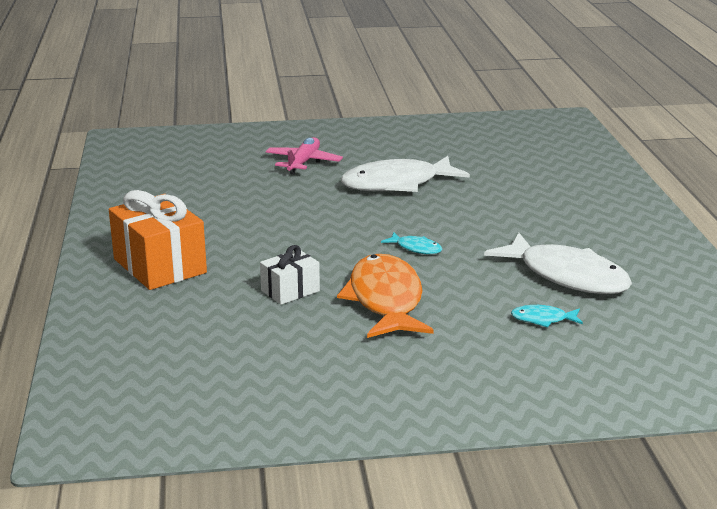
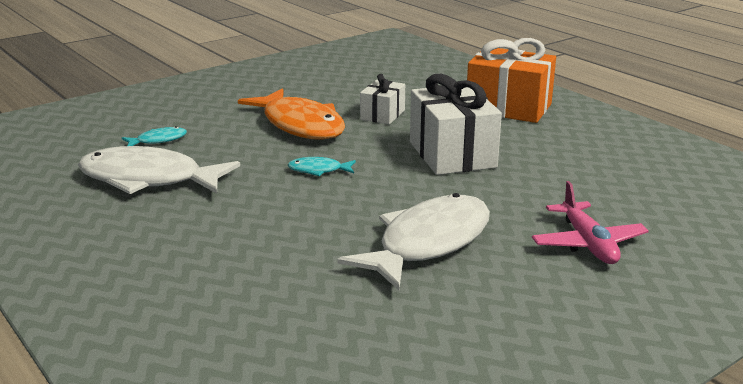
camera: 150 degrees right, 0 degrees up
none -> white gift [410,74,502,175]

